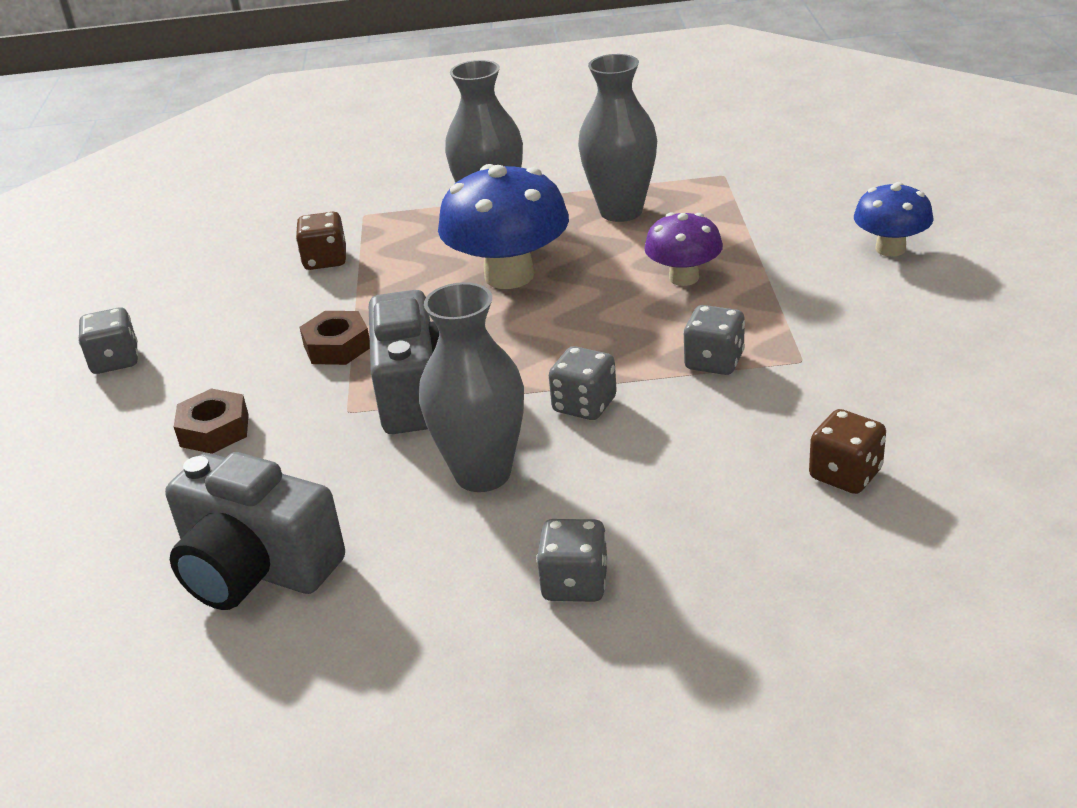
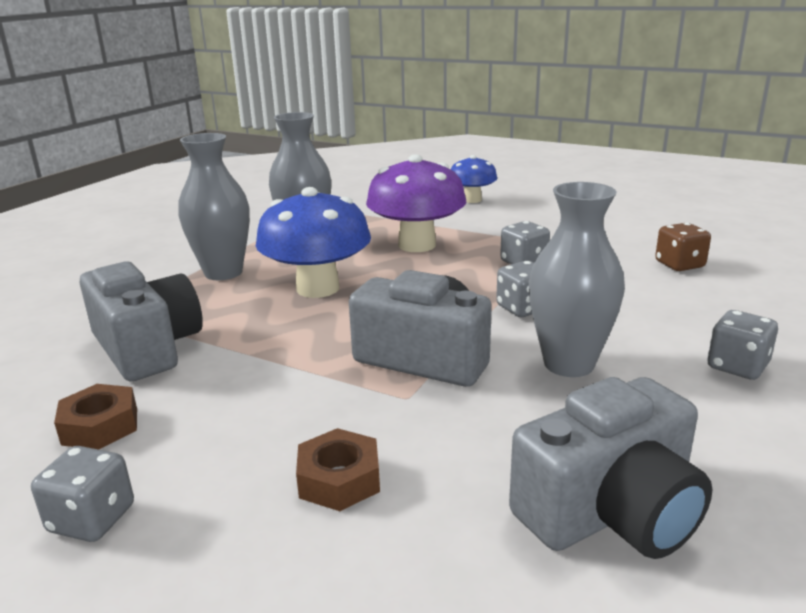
camera: 60 degrees left, 10 degrees down
brown dice [296,212,346,270] -> grey camera [80,262,203,381]
brown nut [299,311,370,365] -> brown nut moved to [54,384,137,450]
purple mushroom [644,212,723,286] -> purple mushroom [366,154,466,252], size x1.71

